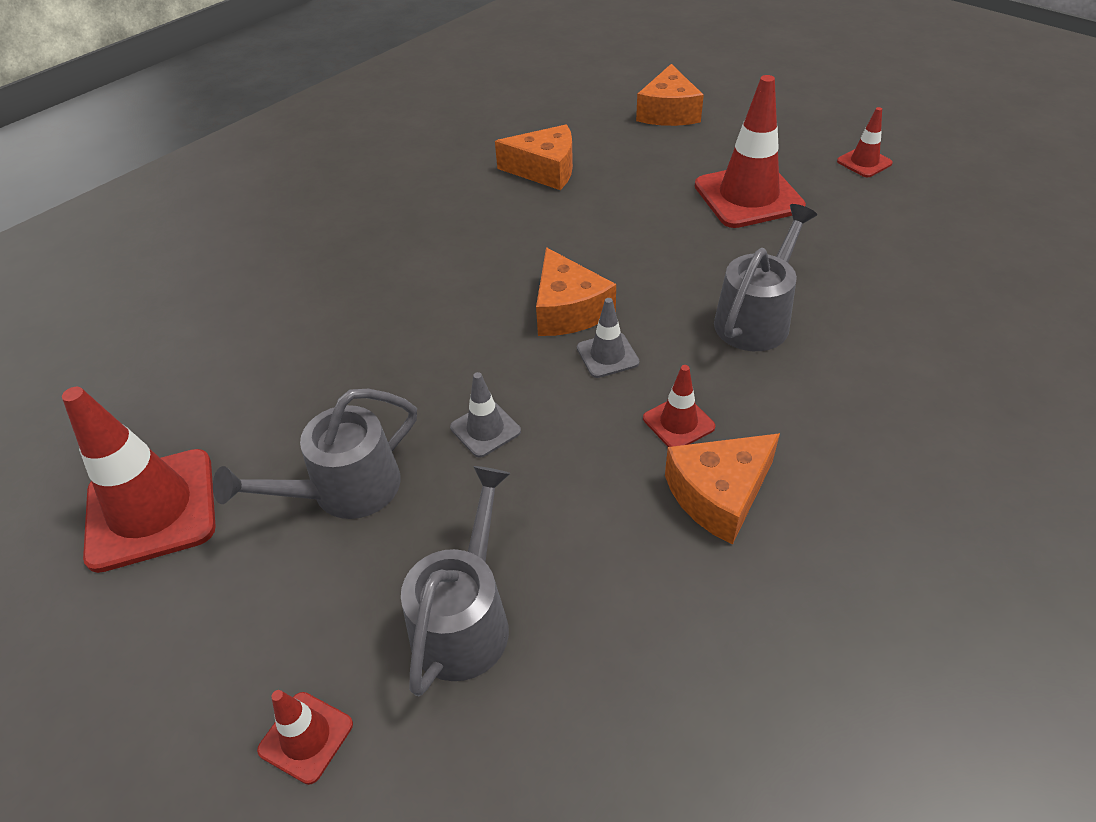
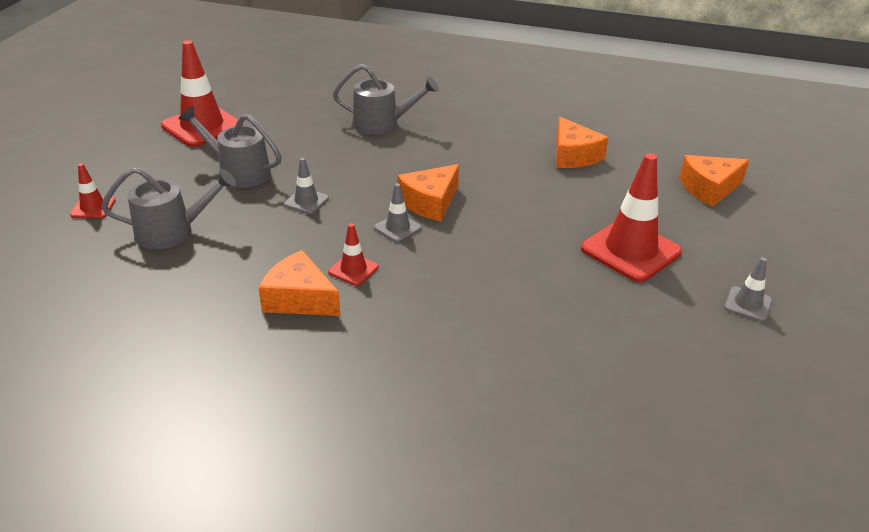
camera: 60 degrees right, 10 degrees down
grey watering can [714,204,817,351] -> grey watering can moved to [333,64,439,135]
red traffic cone [837,107,893,177] -> grey traffic cone [724,257,772,322]

